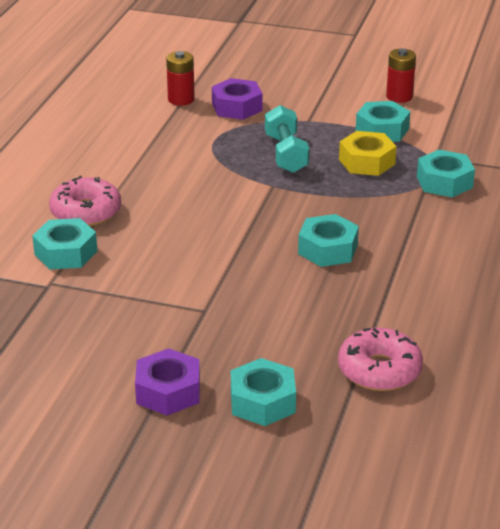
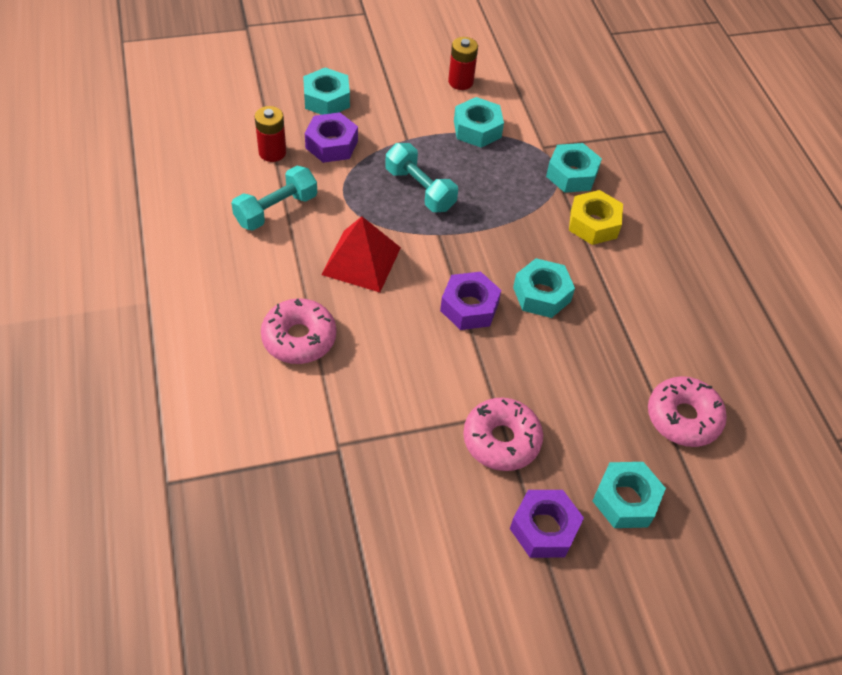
camera: 35 degrees left, 20 degrees up
turquoise nut [32,218,97,270] -> turquoise nut moved to [303,67,350,115]
yellow nut [339,131,396,176] -> yellow nut moved to [569,190,623,245]
none -> turquoise dumbbell [231,166,317,231]
none -> red pyramid [321,216,401,292]
none -> purple nut [440,272,501,330]
none -> pink donut [463,398,543,471]

